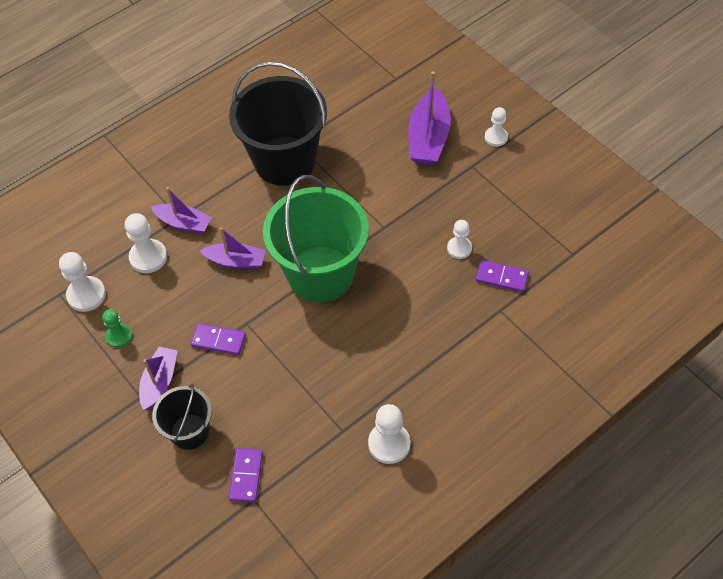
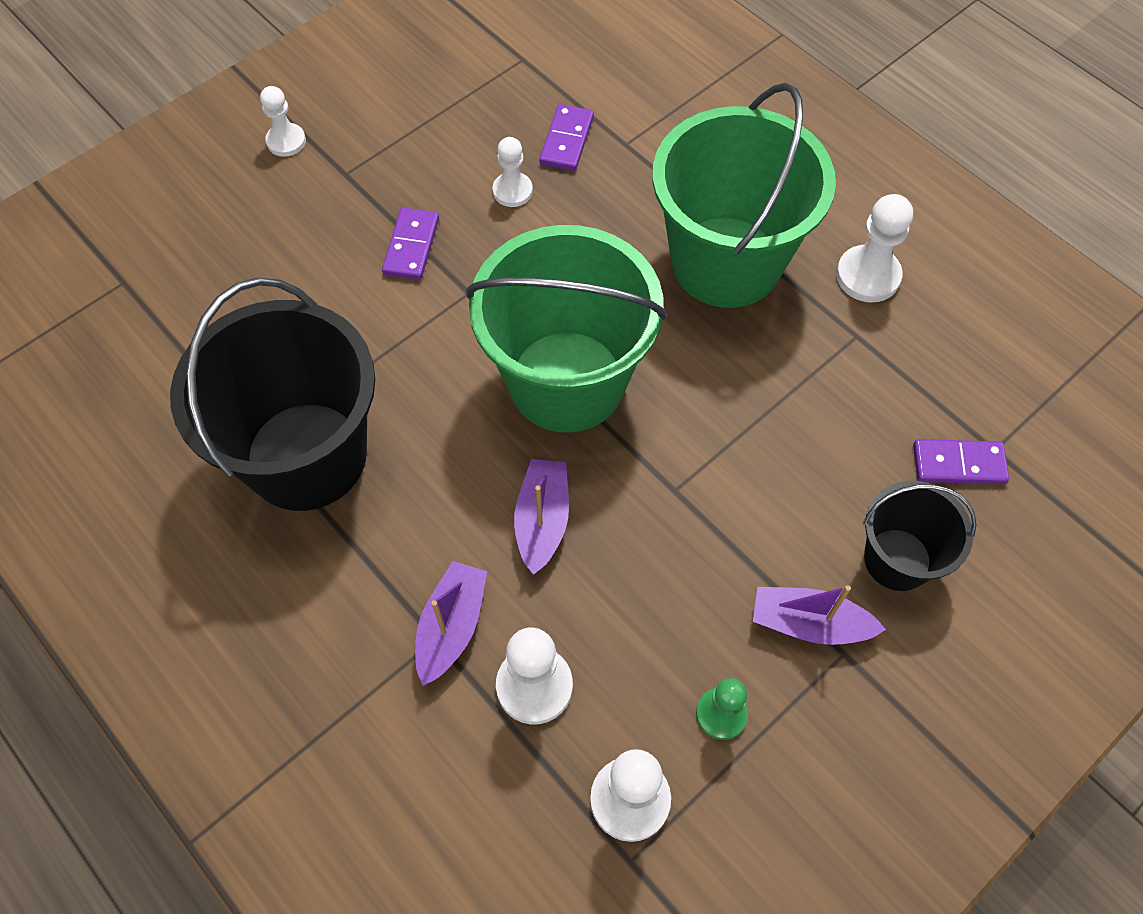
camera: 95 degrees left, 5 degrees up
purple domino [191,323,246,355] -> purple domino moved to [382,207,439,280]
purple boat [408,71,451,165] -> none
none -> green bucket [652,83,836,308]

